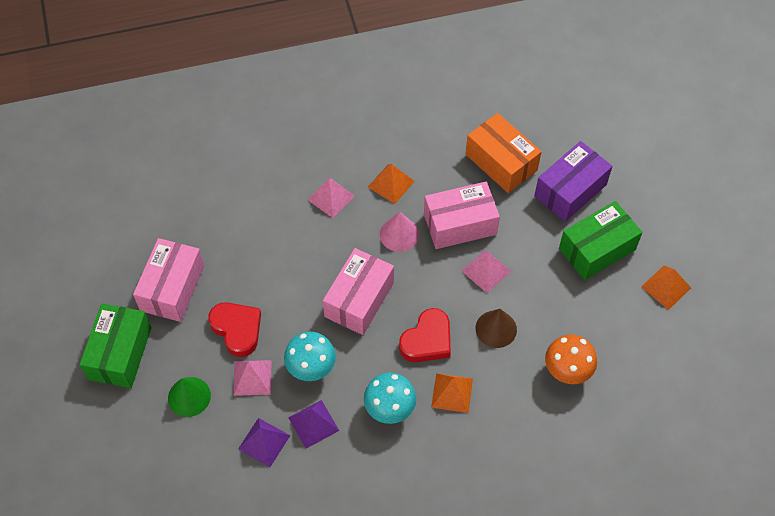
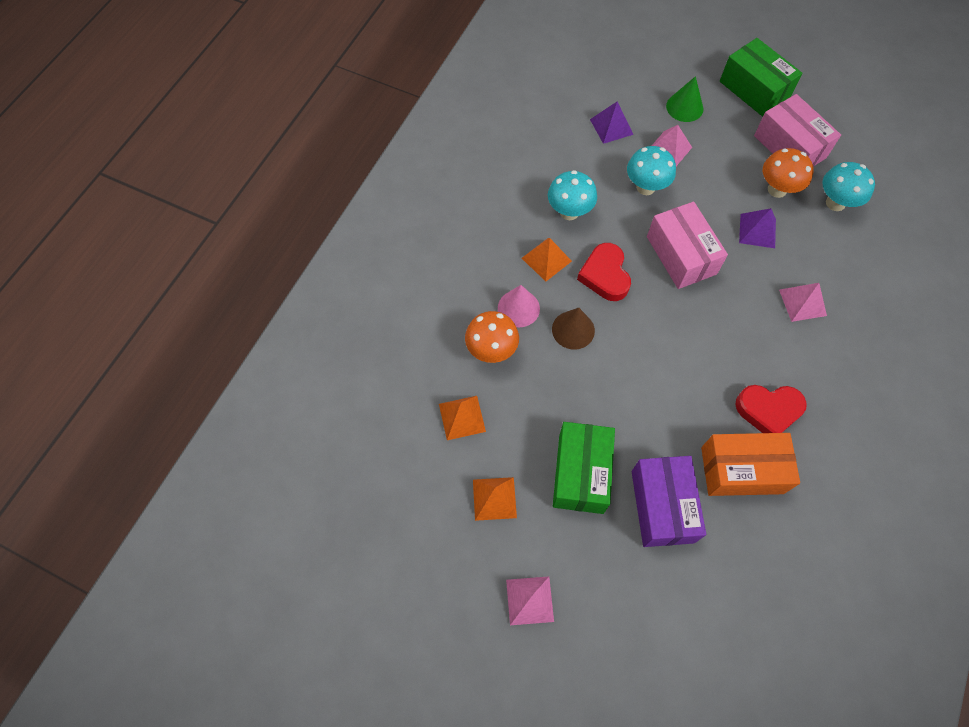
camera: 130 degrees right, 5 degrees up
red heart [208,302,261,357] -> red heart moved to [736,385,807,433]
purple pyramid [288,400,339,449] -> purple pyramid moved to [739,208,776,248]
orange pyramid [368,164,415,204] -> orange pyramid moved to [439,396,486,440]
pink cone [380,212,419,252] -> pink cone moved to [498,285,540,327]
pink box [424,182,500,249] -> none
pink pyramid [462,249,511,293] -> pink pyramid moved to [506,576,554,625]
none -> orange mushroom [763,148,814,198]
none -> turquoise mushroom [823,162,875,211]

